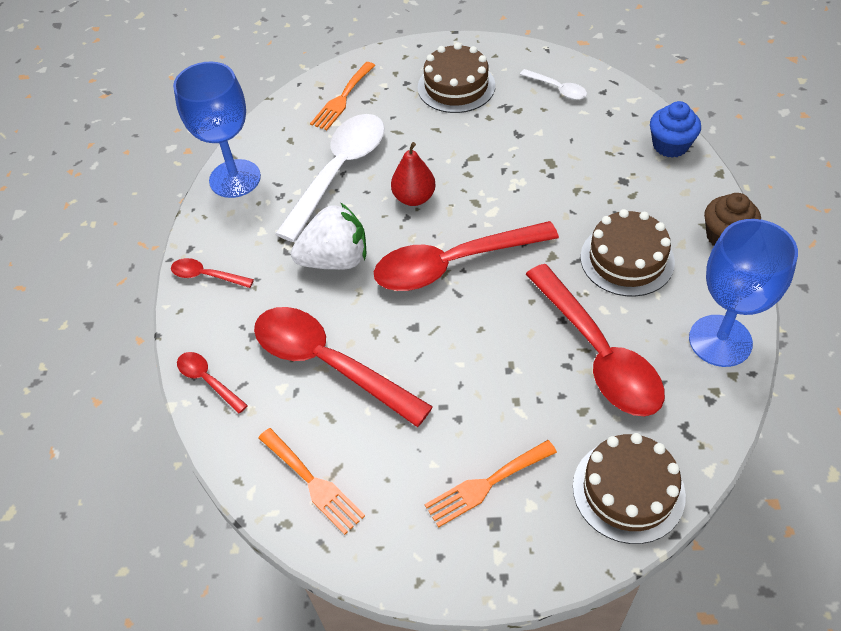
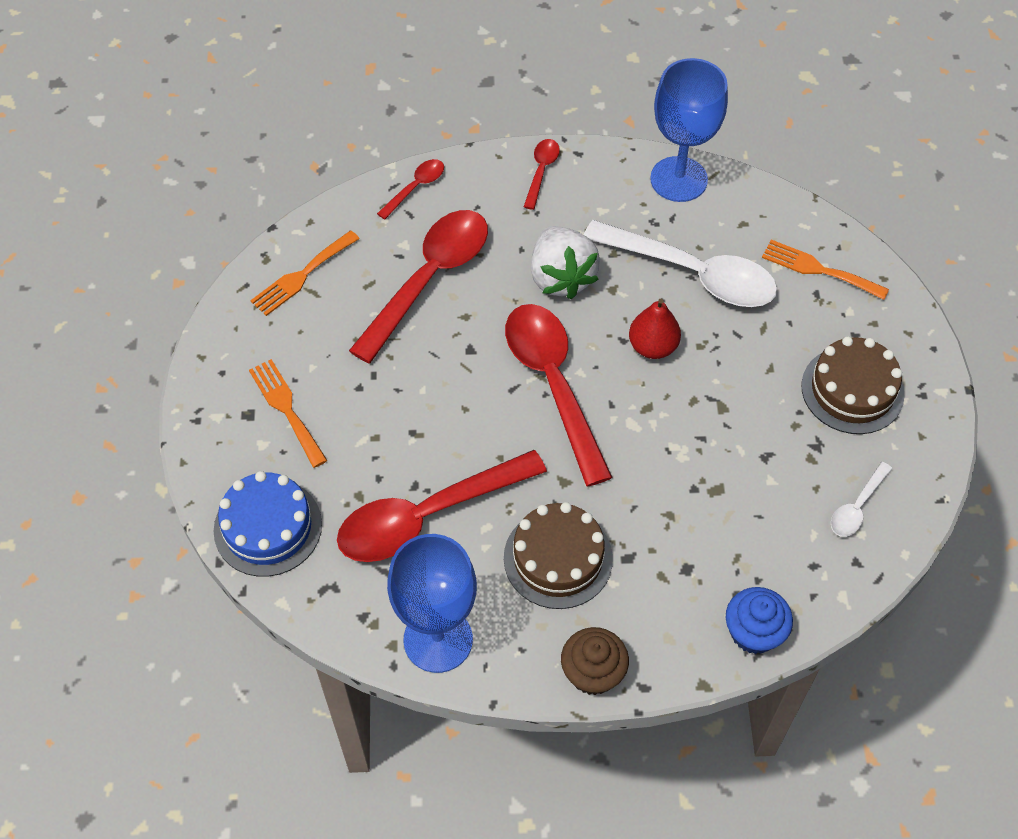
camera: 85 degrees right, 5 degrees up
brown cake [573,433,686,544] -> blue cake [214,471,322,577]

